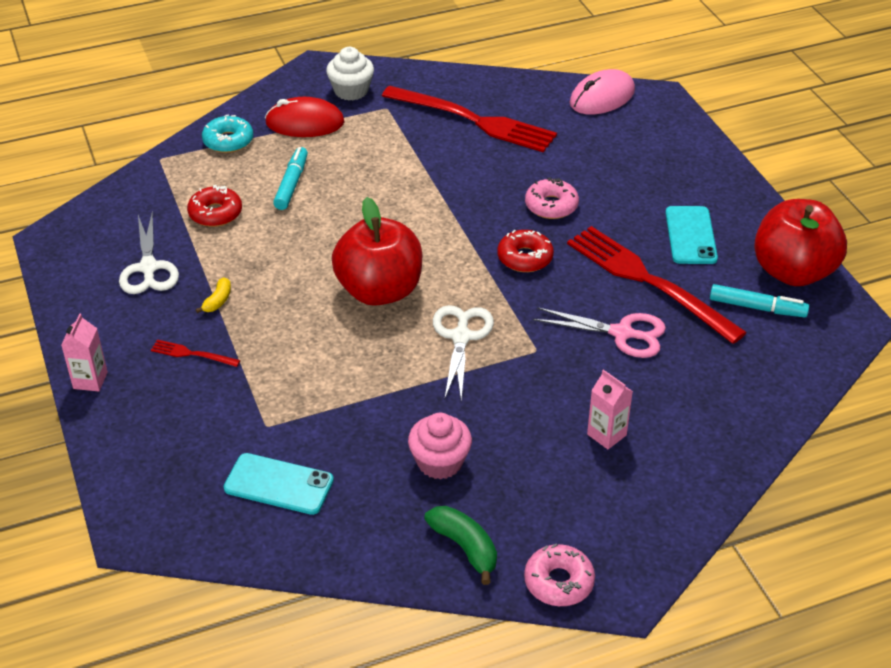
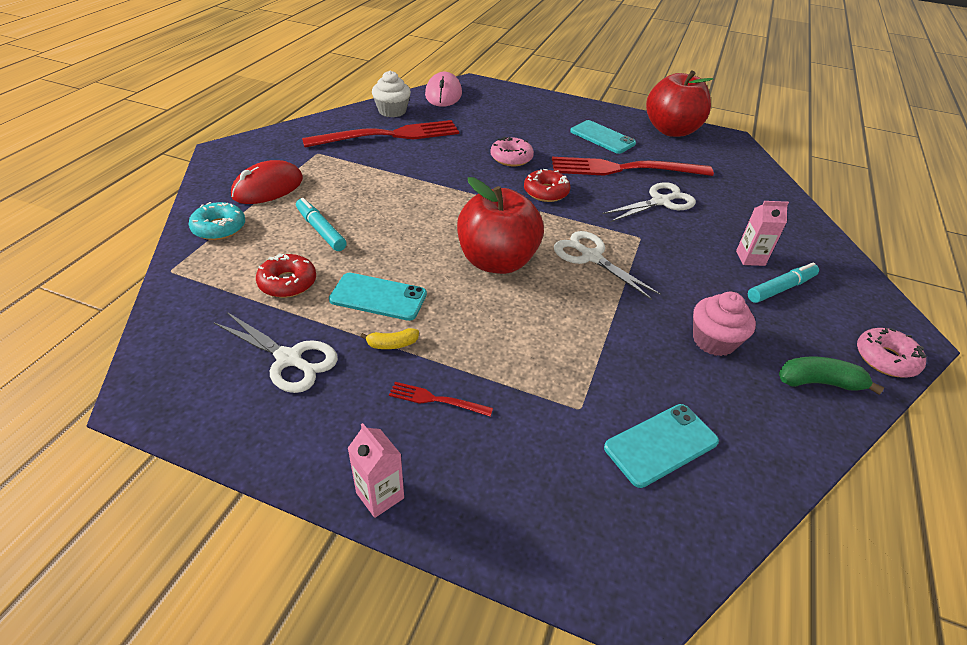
camera: 50 degrees left, 0 degrees up
red fork [151,340,240,367] -> red fork turned 45 degrees clockwise [389,382,493,417]
yellow banana [196,278,231,313] -> yellow banana turned 105 degrees clockwise [360,328,419,349]
white cupcake [326,47,374,101] -> white cupcake moved to [372,71,411,117]
pink scissors [533,307,666,358] -> white scissors [603,182,696,222]
turquoise marker [710,284,809,317] -> turquoise marker moved to [748,263,819,303]
none -> turquoise phone [329,273,427,321]

